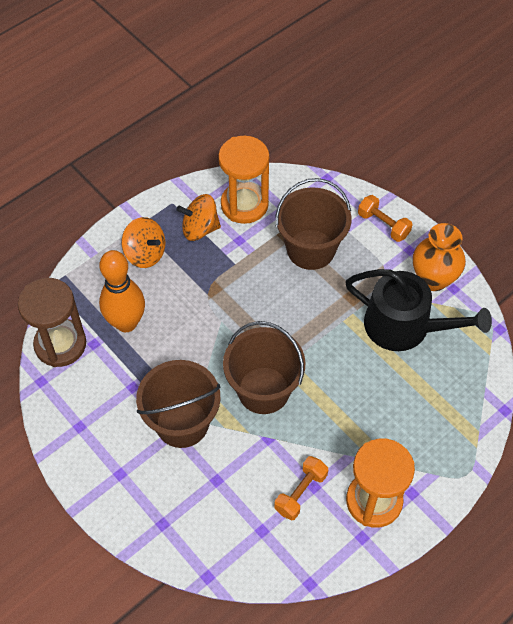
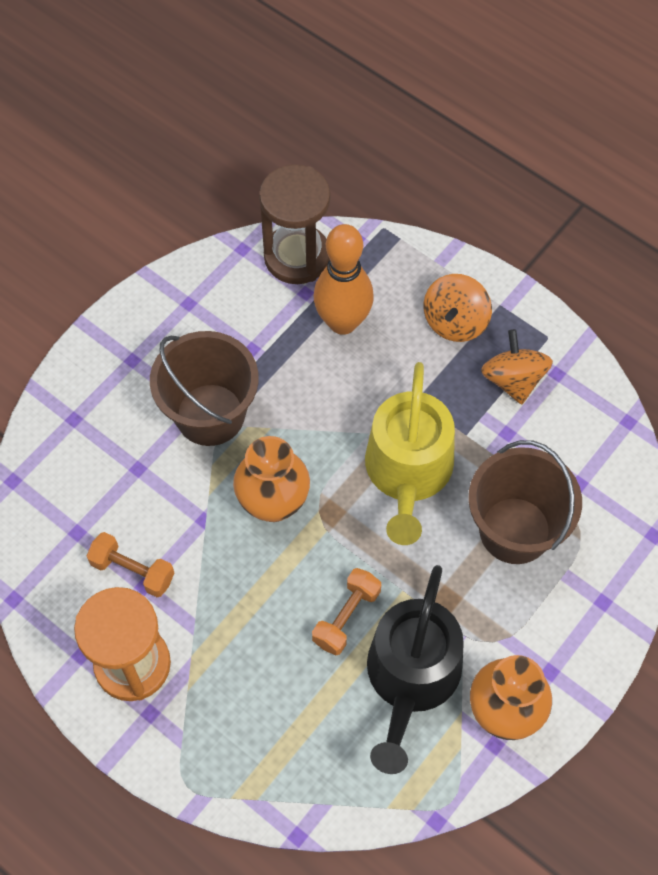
camera: 80 degrees right, 5 degrees up
orange hourglass [218,136,269,224] -> none
brown bucket [223,321,306,414] -> orange vase [233,436,310,522]
orange dumbbell [358,195,413,242] -> orange dumbbell moved to [312,568,381,655]
none -> yellow watering can [365,362,455,545]

